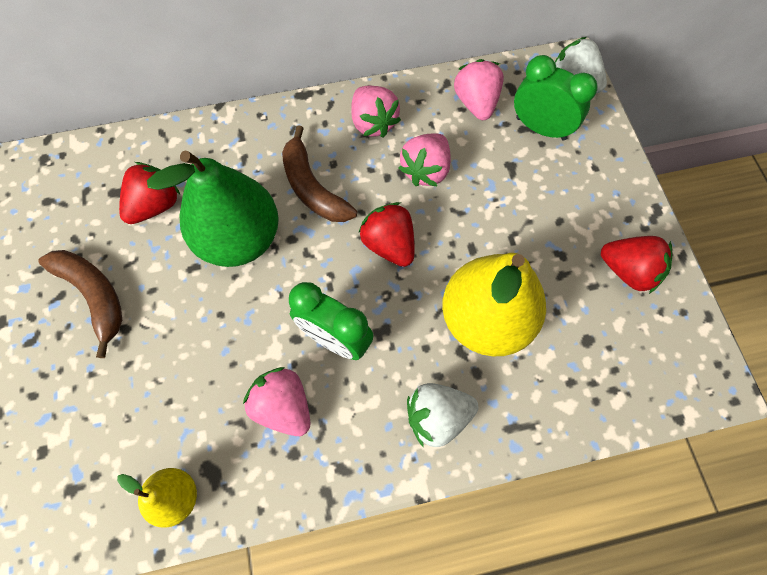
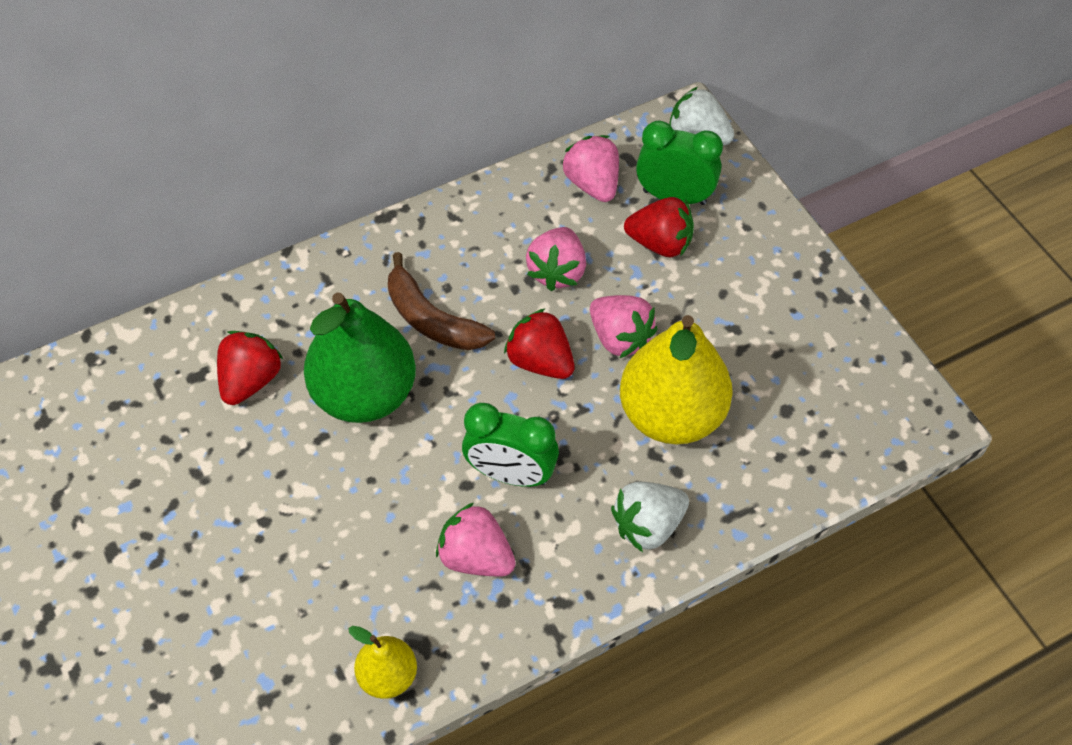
camera: 15 degrees left, 10 degrees down
brown banana [38,250,122,358] -> none
pink strawberry [351,86,401,138] -> pink strawberry moved to [590,295,658,358]
red strawberry [601,236,672,294] -> red strawberry moved to [624,197,694,257]

